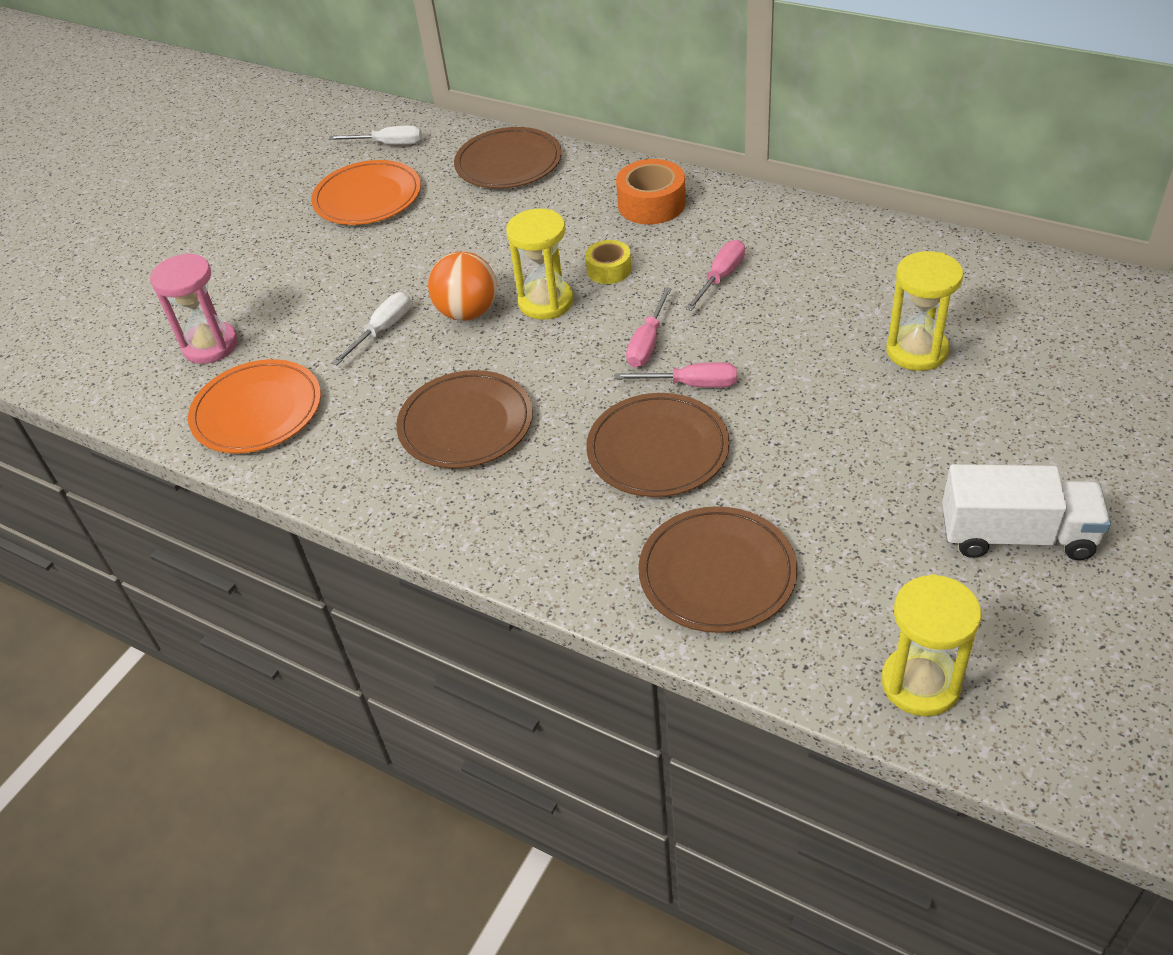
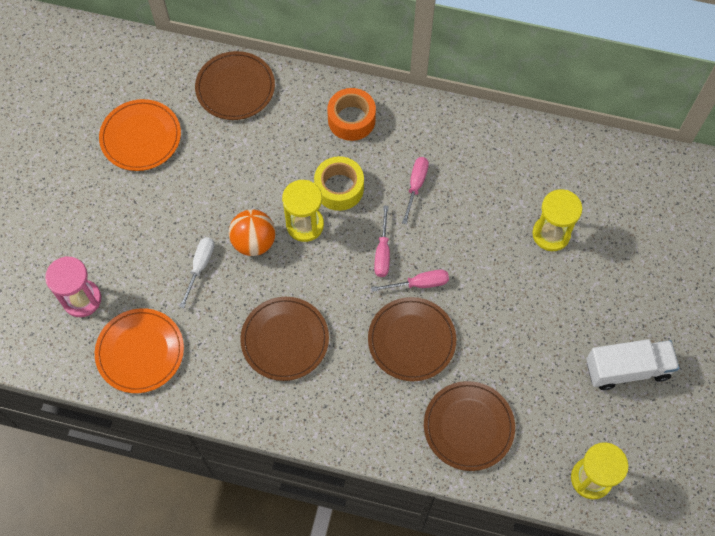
camera: 20 degrees left, 20 degrees up
white screwdriver [329,125,422,145] -> none
yellow tape [585,240,631,284] -> yellow tape [314,156,364,211], size x1.60

